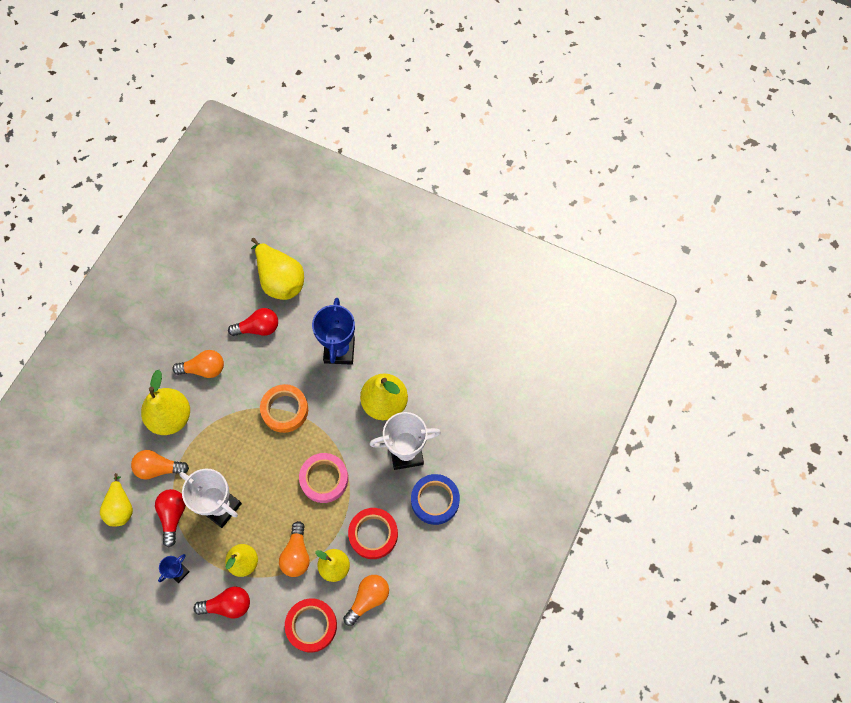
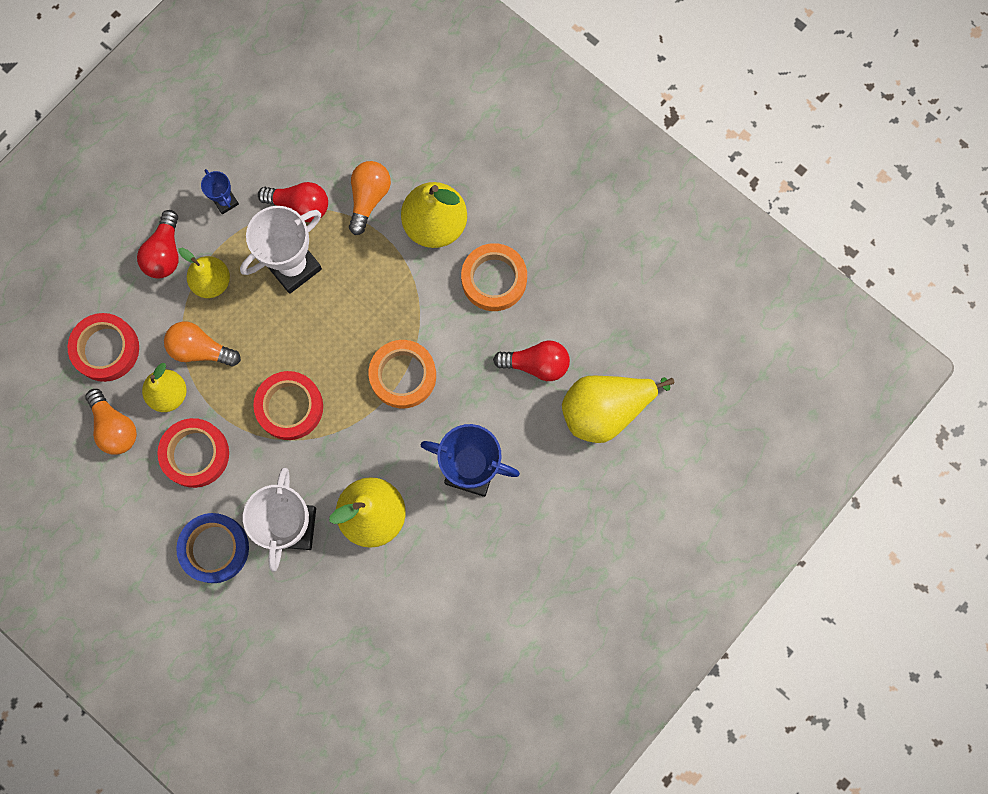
camera: 105 degrees right, 10 degrees up
yellow pear [100,473,133,527] -> none
orange light bulb [172,350,224,378] -> orange tape [461,243,527,311]
red light bulb [228,308,278,336] -> red light bulb turned 90 degrees counterclockwise [493,341,570,381]
pink tape [299,453,348,503] -> red tape [253,371,323,440]

